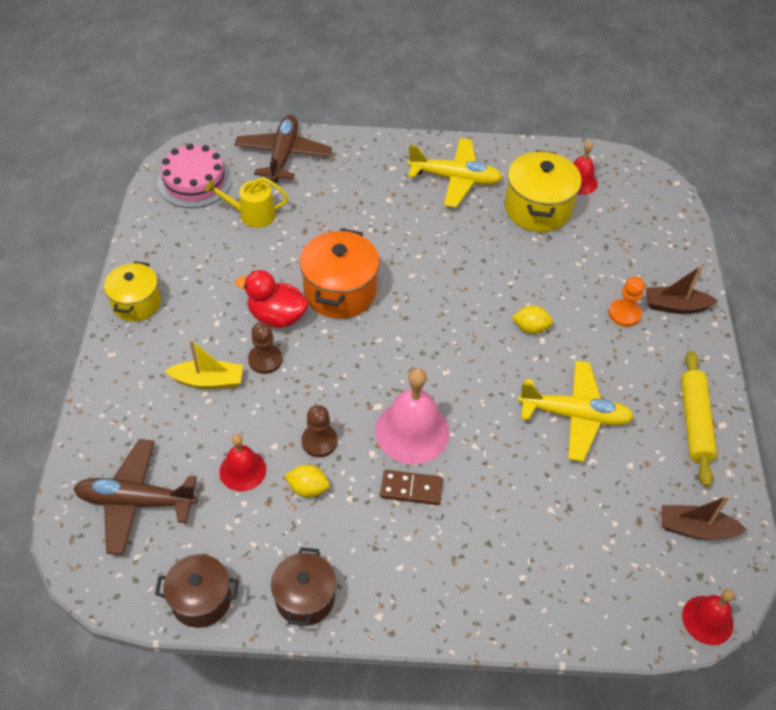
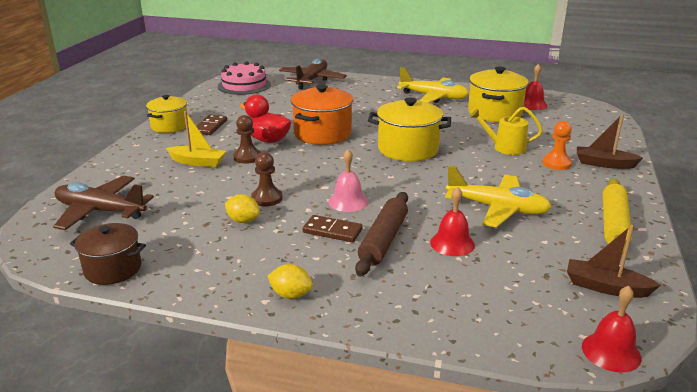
camera: 15 degrees right, 25 degrees down
yellow watering can [205,177,289,228] -> yellow watering can moved to [470,107,543,155]
red bell [220,434,266,491] -> red bell moved to [430,187,475,256]
brown pot [271,547,336,626] -> none
pink bell [375,368,449,464] -> pink bell [328,149,368,212], size x0.61
yellow lemon [512,305,553,334] -> yellow lemon moved to [267,264,313,299]
none -> brown domino [196,115,227,135]
none -> brown rolling pin [355,192,408,276]
none -> yellow pot [368,98,451,161]

